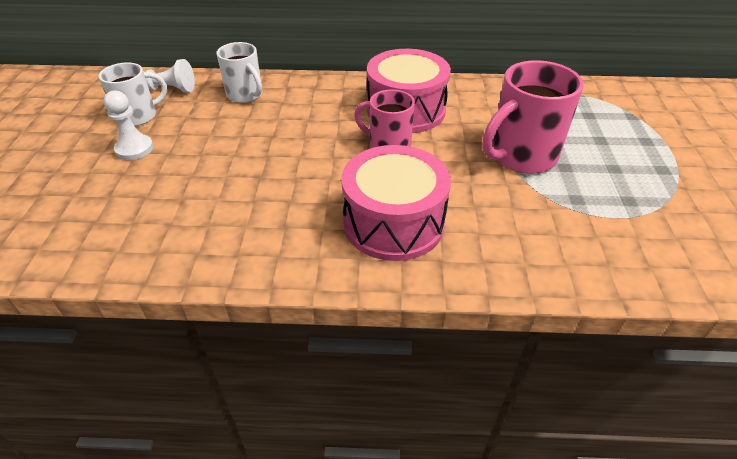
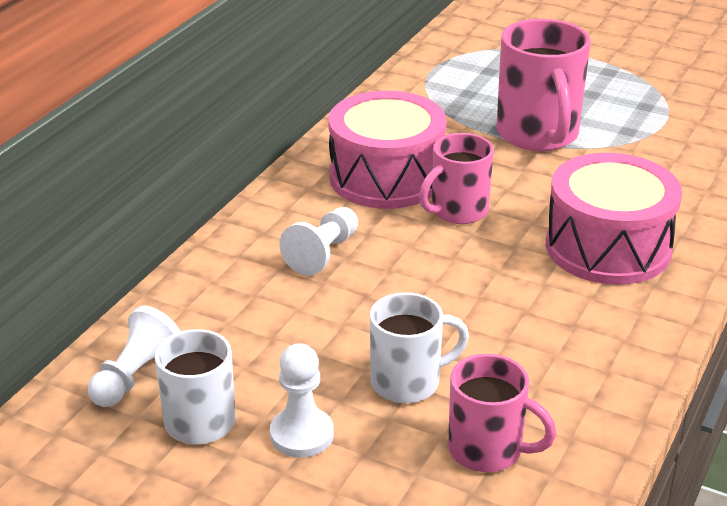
camera: 65 degrees left, 10 degrees down
white mug [217,42,262,103] -> white mug moved to [370,292,469,403]
none -> white pawn [280,207,358,276]
none -> pink mug [448,354,556,472]

